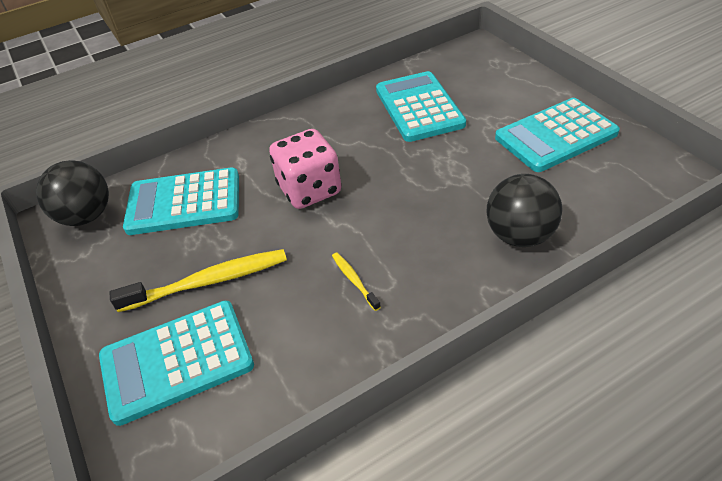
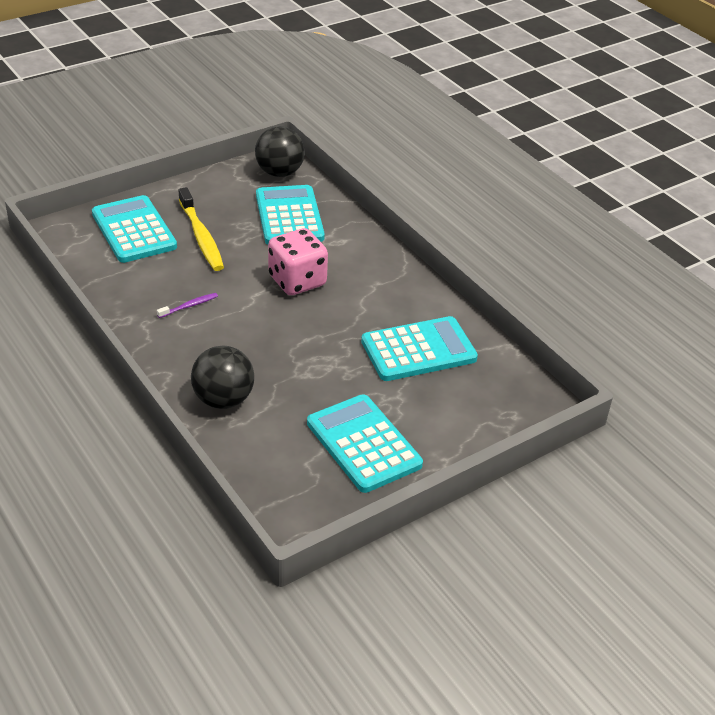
camera: 80 degrees right, 5 degrees down
yellow toothbrush [332,253,381,311] -> purple toothbrush [157,293,218,318]

